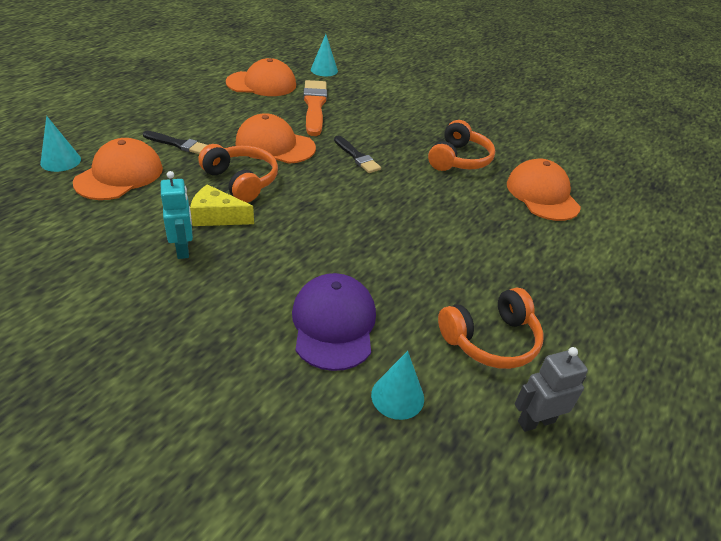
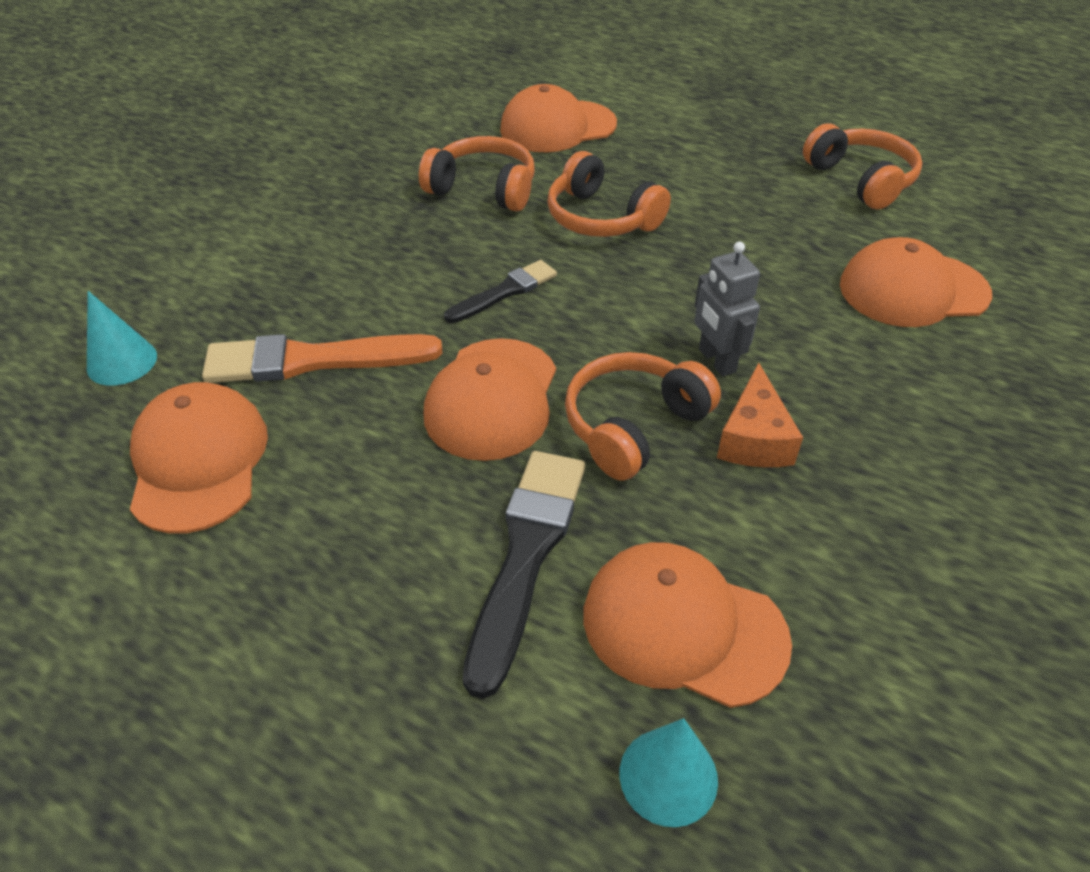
camera: 90 degrees left, 5 degrees up
black brush [143,131,207,154] -> black brush [463,451,585,699], size x1.67
turquoise robot [161,171,193,259] -> none
yellow cheese [190,184,254,226] -> orange cheese [717,363,803,467]
purple cap [292,273,376,371] -> orange cap [840,237,992,327]
turquoise cone [371,351,424,420] -> none
grey robot [515,347,588,432] -> grey robot moved to [694,242,760,377]
none -> orange headphones [547,151,671,237]

